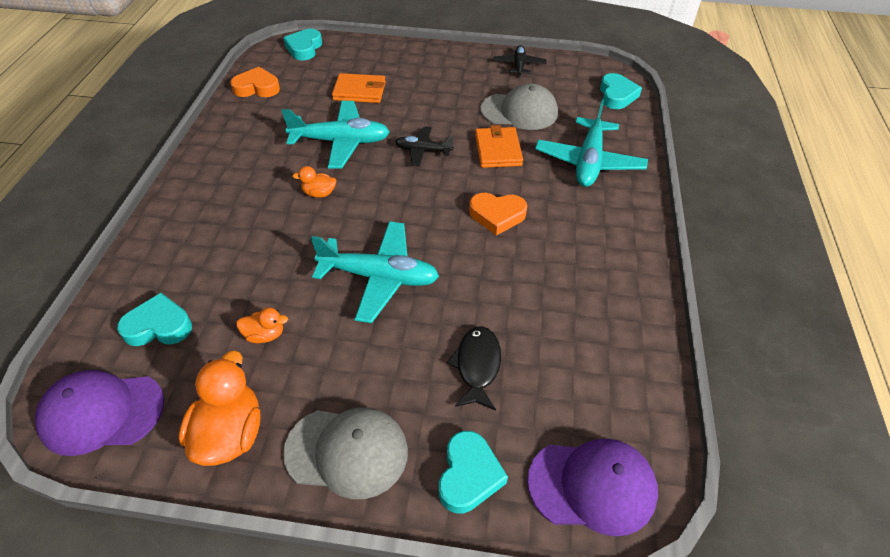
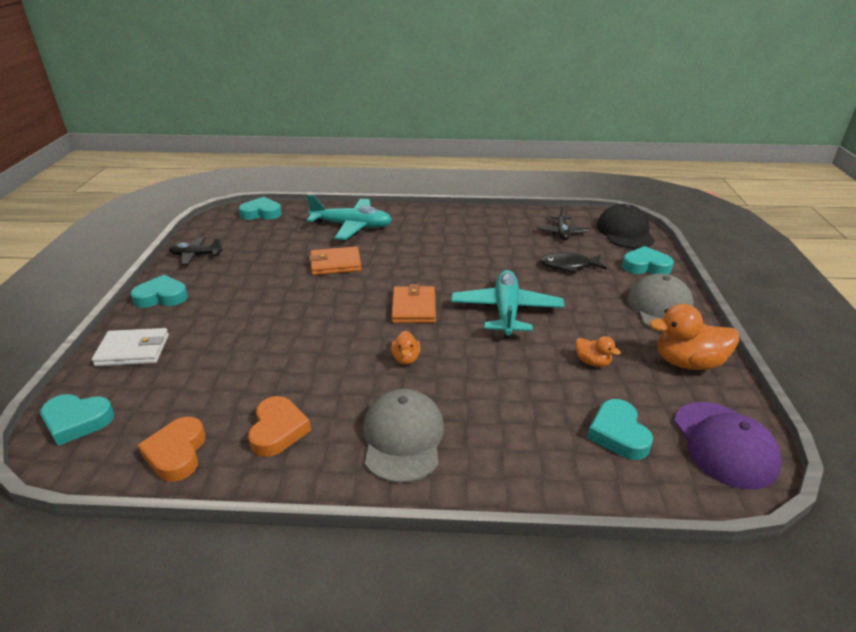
camera: 95 degrees left, 15 degrees down
orange duck [236,307,288,343] -> orange duck turned 135 degrees clockwise [575,336,621,367]
turquoise plane [281,101,390,169] -> none
orange wallet [332,73,386,103] -> orange wallet moved to [392,284,436,323]
black plane [395,126,454,166] -> black plane moved to [537,206,590,240]
orange heart [469,193,527,235] -> orange heart moved to [248,396,311,457]
grey cap [480,83,558,130] -> grey cap moved to [363,389,444,483]
purple cap [527,439,658,536] -> black cap [597,204,655,249]
none -> white wallet [92,328,169,366]
none -> turquoise heart [130,275,188,308]

